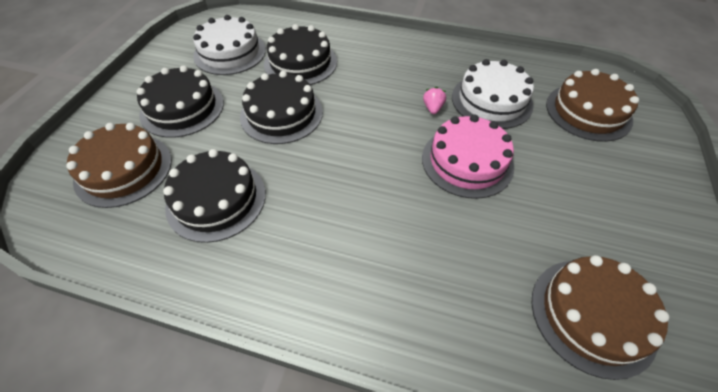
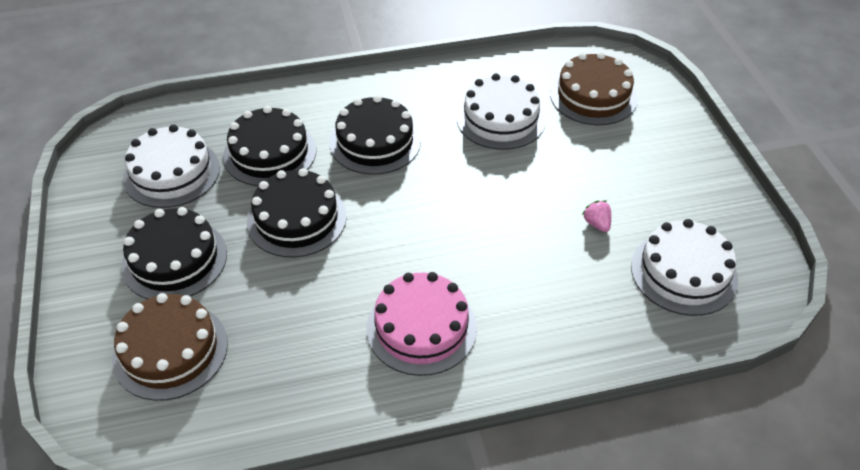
camera: 30 degrees left, 5 degrees down
black cake [163,149,266,243] -> black cake moved to [330,95,421,175]
pink cake [422,115,514,199] -> pink cake moved to [367,272,477,376]
pink strawberry [423,87,446,114] -> pink strawberry moved to [582,200,611,232]
brown cake [532,255,669,380] -> white cake [631,219,738,316]

